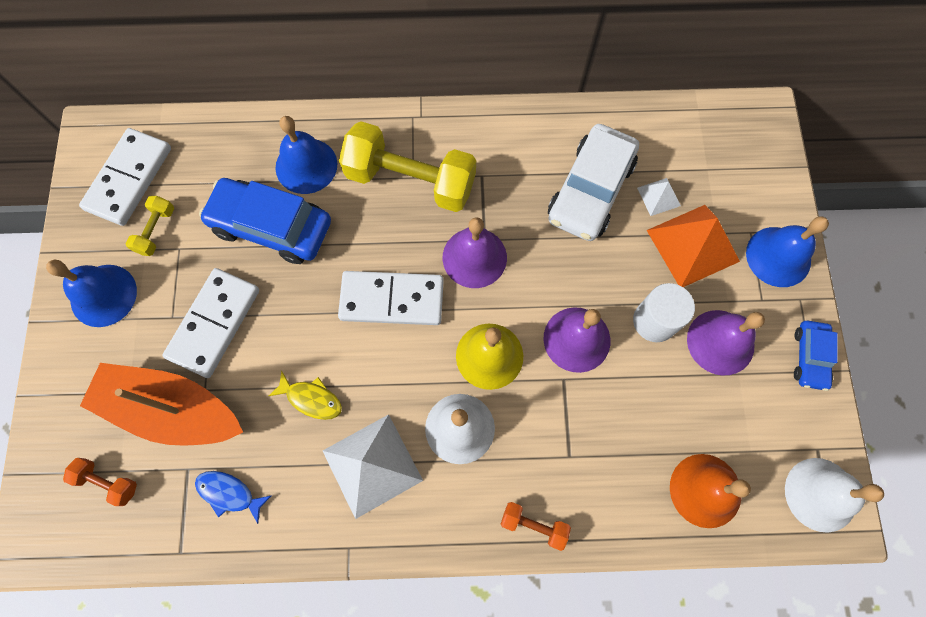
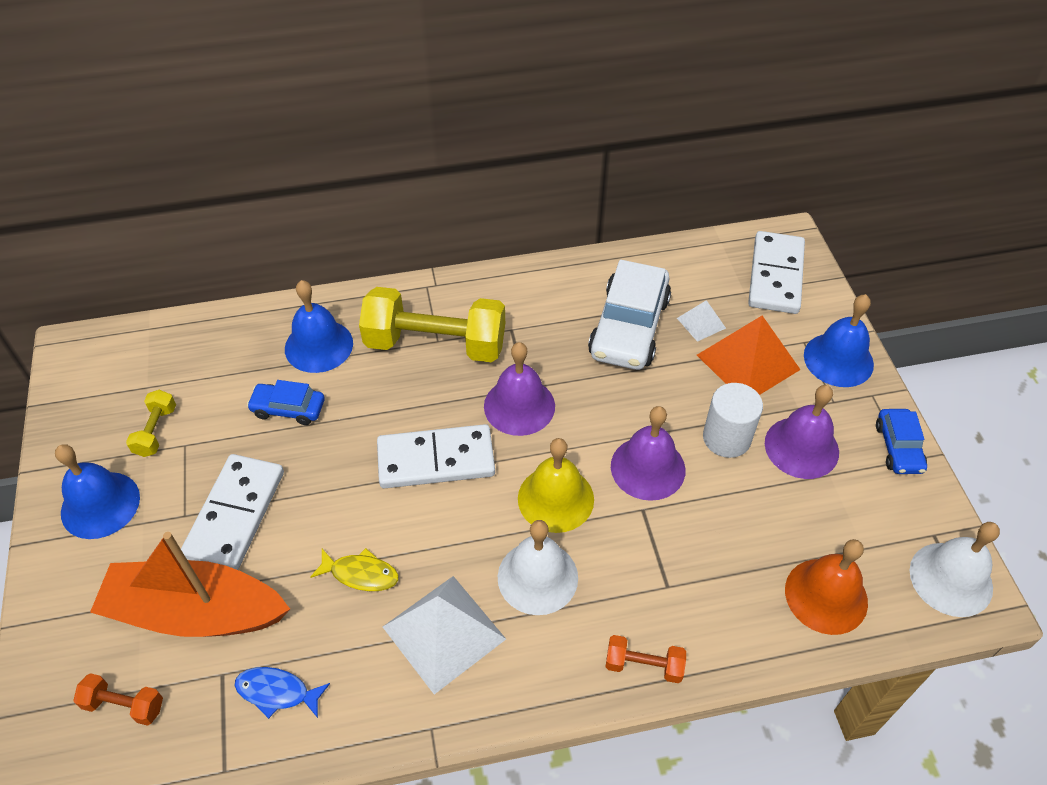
camera: 10 degrees left, 20 degrees down
white domino [79,128,171,226] -> white domino moved to [748,231,805,314]
blue car [199,178,331,264] -> blue car [247,380,325,425], size x0.53

